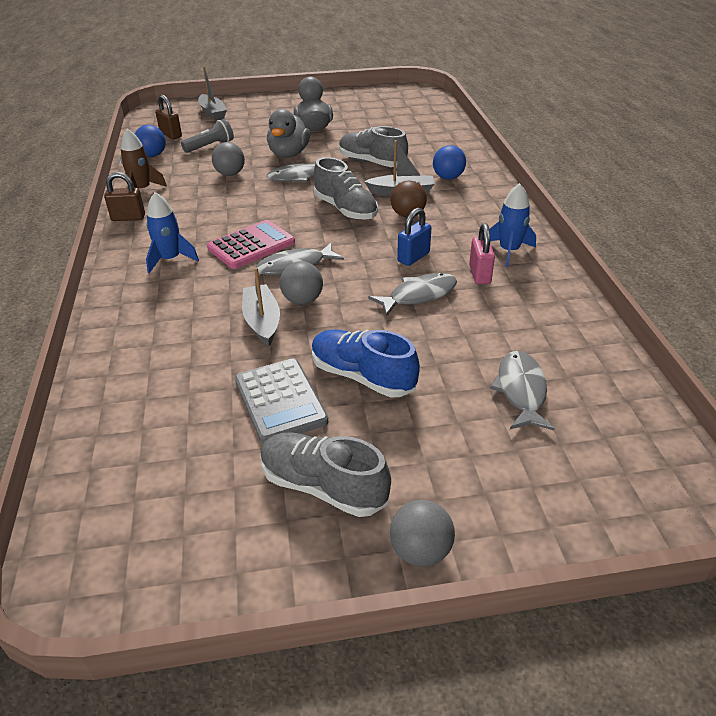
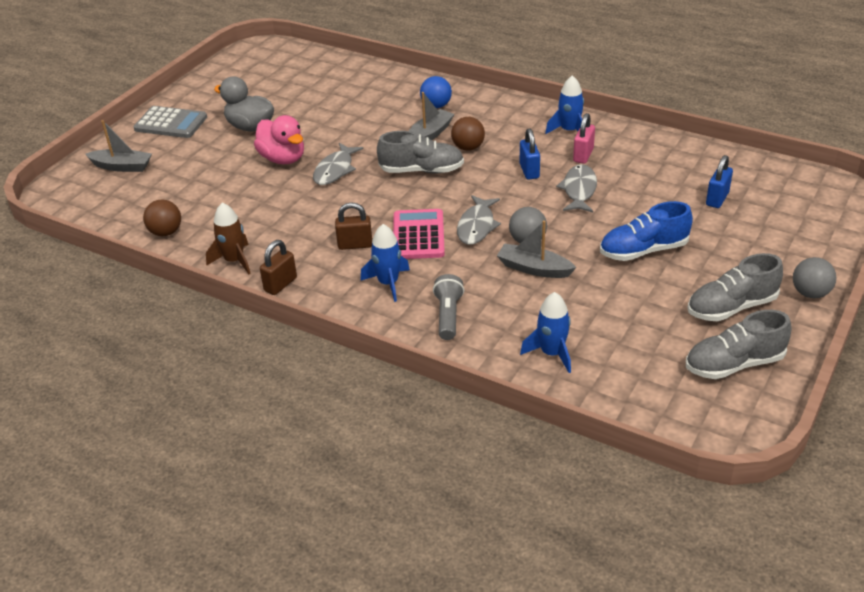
camera: 50 degrees left, 0 degrees up
blue ball [135,125,166,157] -> brown ball [143,200,181,236]
brown padlock [155,95,182,139] -> brown padlock moved to [335,202,372,250]
grey flashlight [181,119,234,153] -> grey flashlight moved to [433,274,464,340]
grey ball [212,142,245,176] -> none
grey calculator [235,358,328,443] -> grey calculator moved to [133,106,207,138]
grey duck [267,109,310,158] -> pink duck [254,115,304,164]
grey shoe [339,126,408,167] -> grey shoe moved to [686,310,792,379]
pink padlock [469,223,495,284] -> pink padlock turned 75 degrees clockwise [573,113,595,164]
grey fish [490,351,555,430] -> blue padlock [706,155,733,208]
none -> blue rocket [520,292,571,373]

